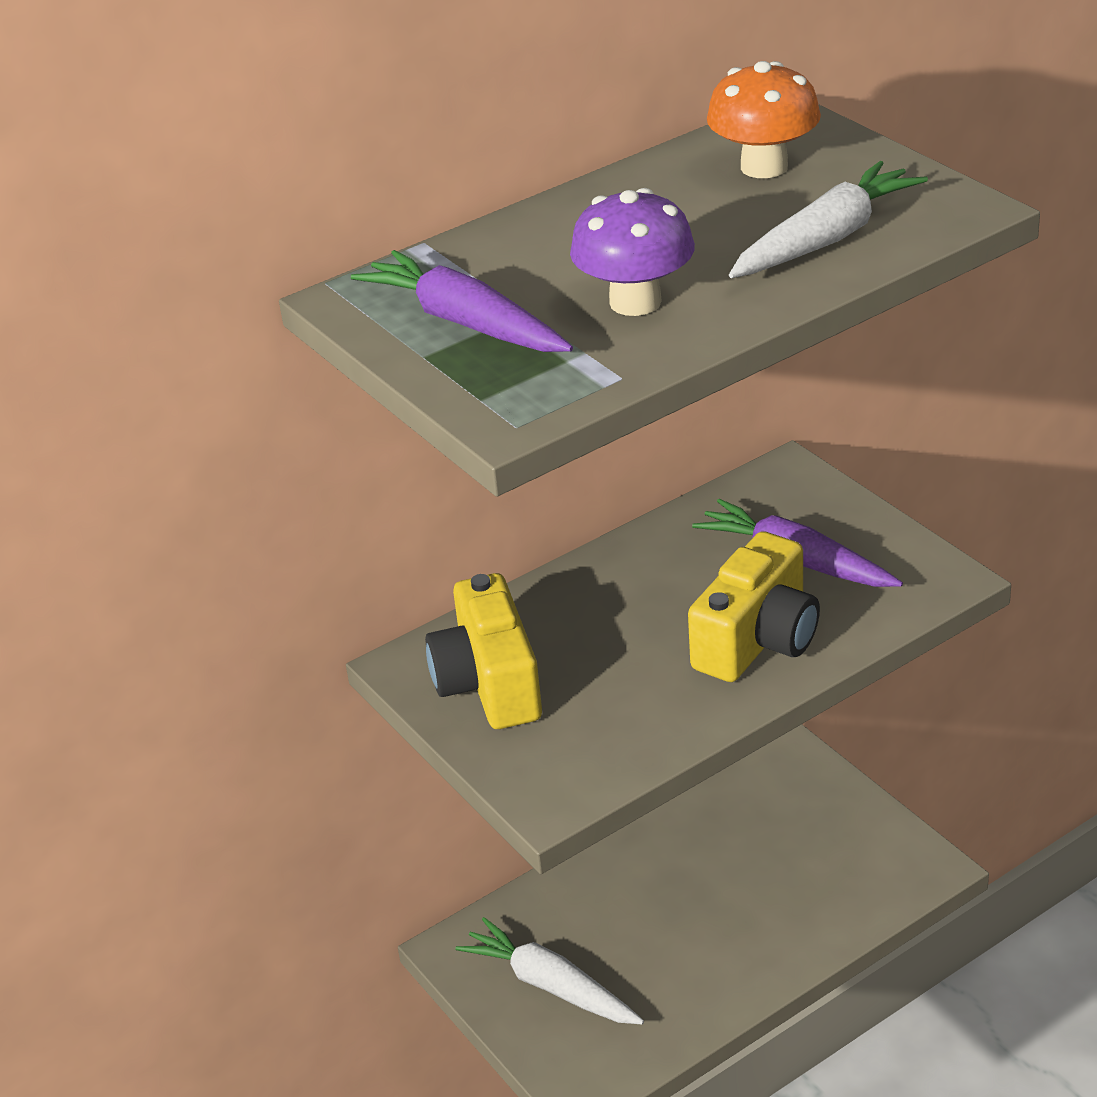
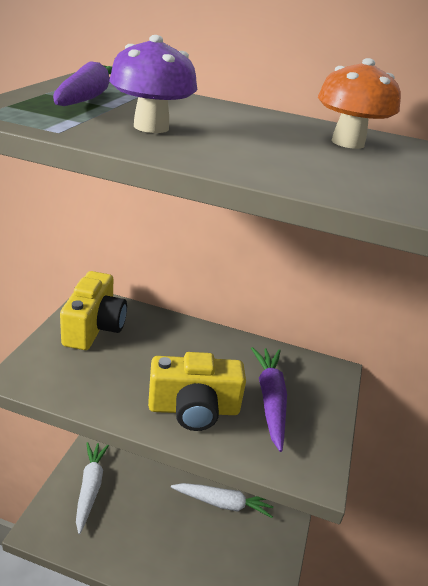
camera: 45 degrees right, 5 degrees down
yellow camera [425,573,542,729] -> yellow camera turned 150 degrees clockwise [60,271,127,350]
white carrot [729,161,928,278] -> white carrot moved to [171,483,273,518]

